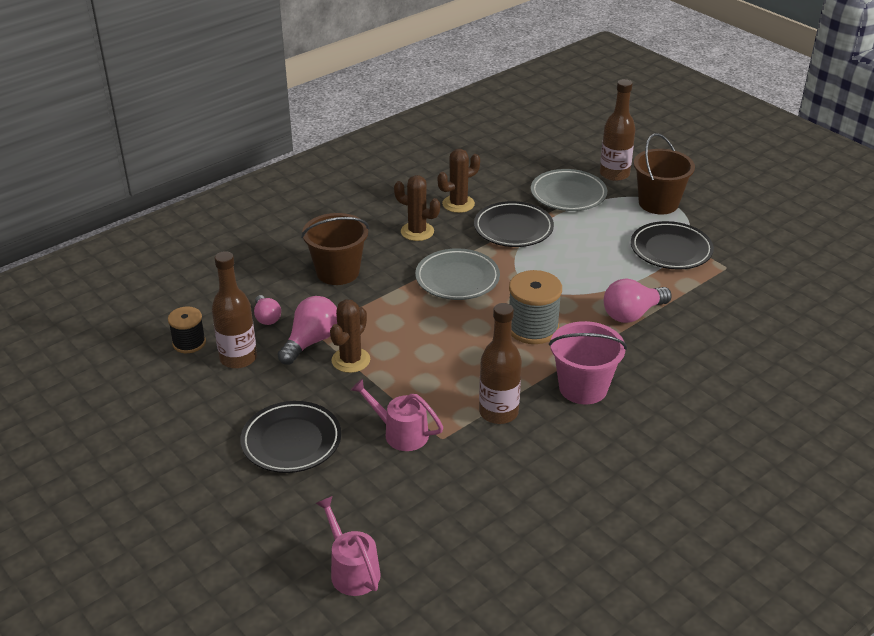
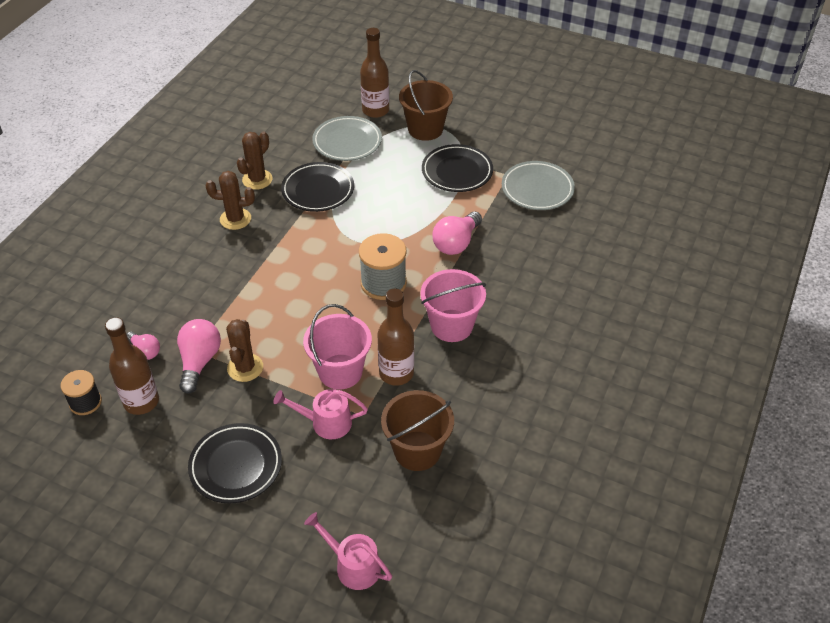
camera: 25 degrees left, 10 degrees up
brown bucket [301,213,369,285] -> brown bucket moved to [381,390,454,471]
grey plate [415,248,500,300] -> grey plate moved to [502,161,575,210]
none -> pink bucket [303,304,372,390]

